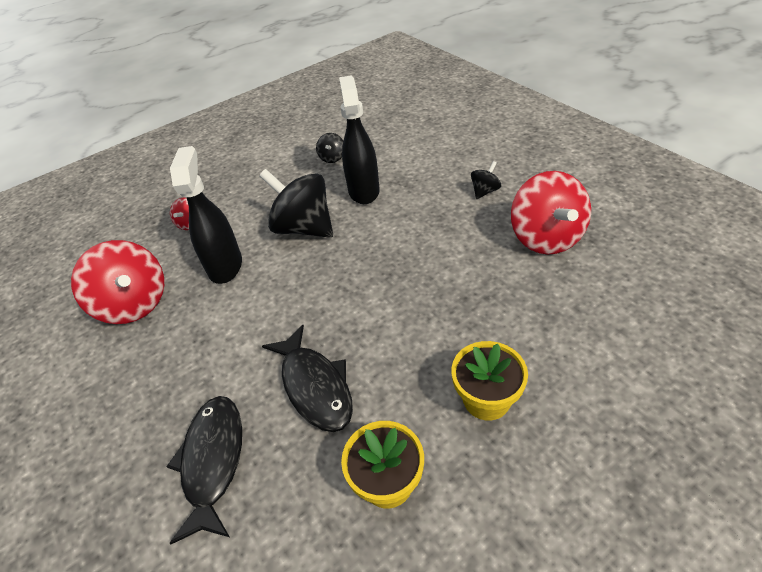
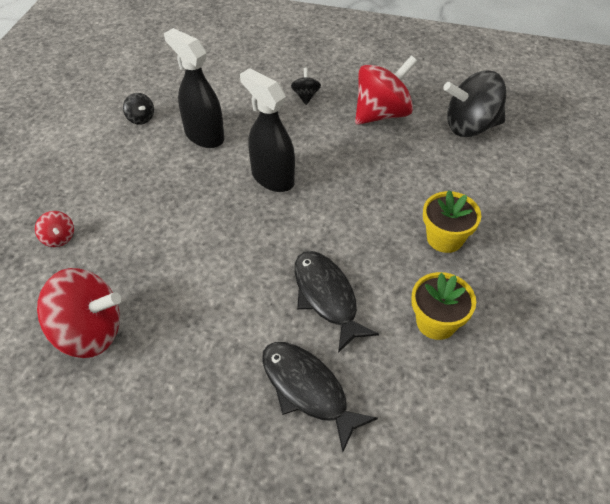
camera: 45 degrees left, 5 degrees up
black spray bottle [170,146,242,284] -> black spray bottle moved to [240,68,295,192]
black spinning top [259,169,333,238] -> black spinning top moved to [443,71,506,137]
black fish [262,325,353,432] -> black fish turned 135 degrees counterclockwise [295,251,379,353]
red spinning top [511,171,591,255] -> red spinning top turned 75 degrees counterclockwise [355,56,418,125]

